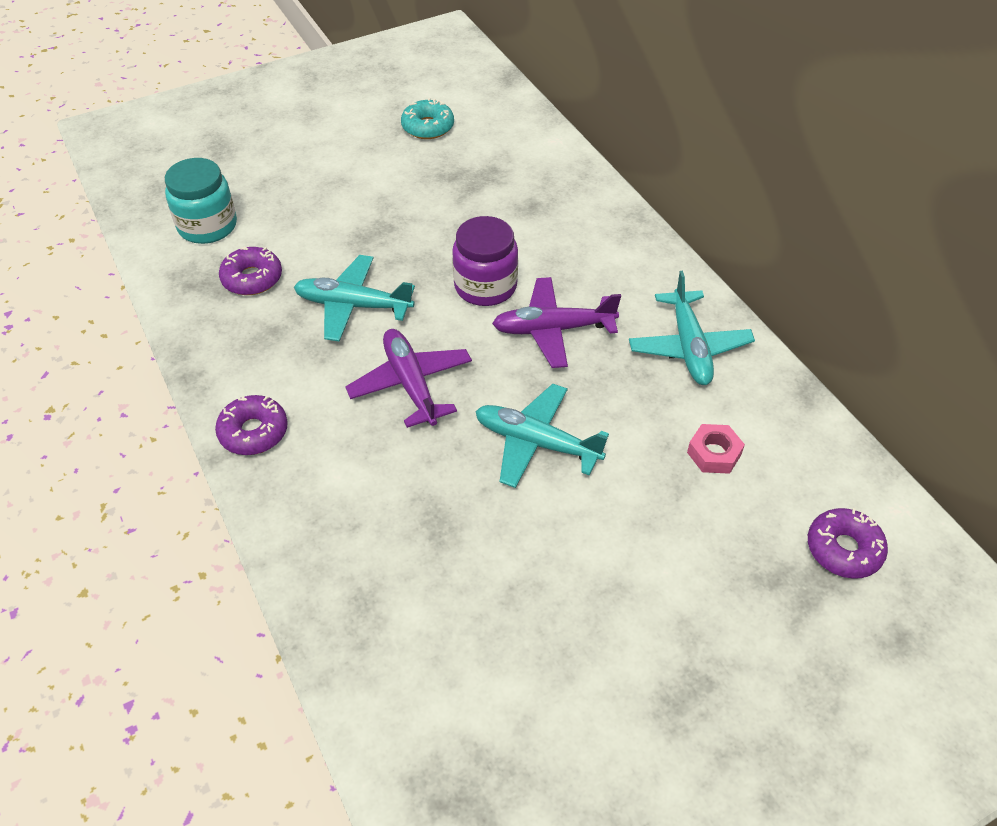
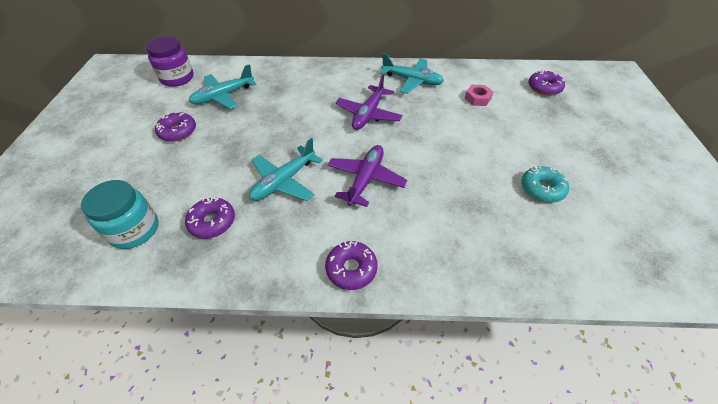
camera: 60 degrees left, 0 degrees up
purple plane [345,329,472,428] -> purple plane turned 105 degrees clockwise [327,145,407,207]
turquoise donut [401,98,454,139] -> turquoise donut moved to [522,166,569,203]
purple jar [452,216,518,306] -> purple jar moved to [146,37,194,87]
turquoise plane [475,384,609,488] -> turquoise plane moved to [189,64,257,109]
none -> purple donut [155,111,196,142]

